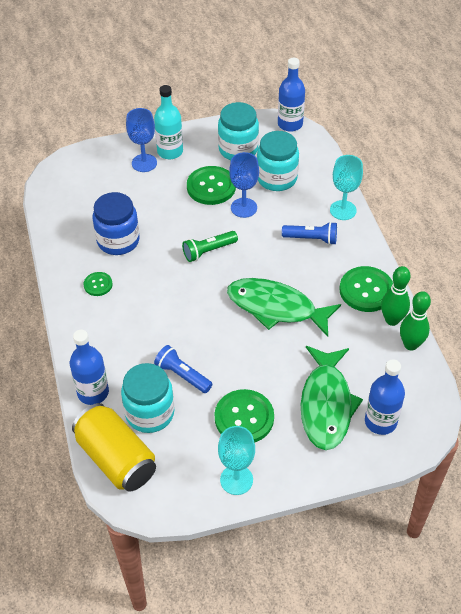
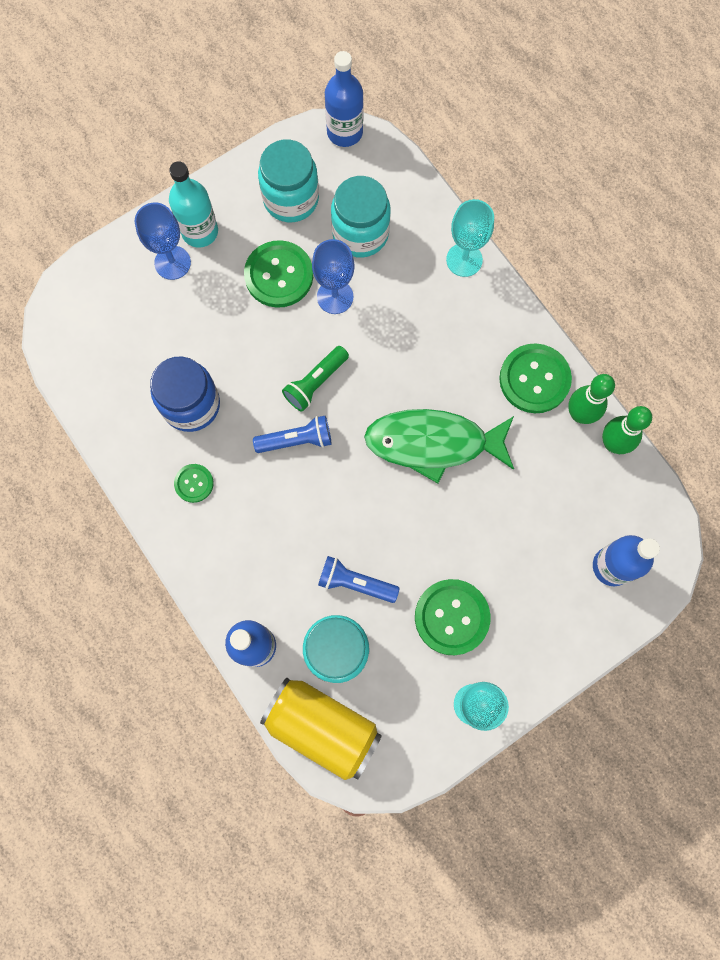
camera: 20 degrees left, 25 degrees up
blue flashlight [282,222,337,245] -> blue flashlight moved to [253,416,332,453]
green fish [301,346,363,450] -> none

